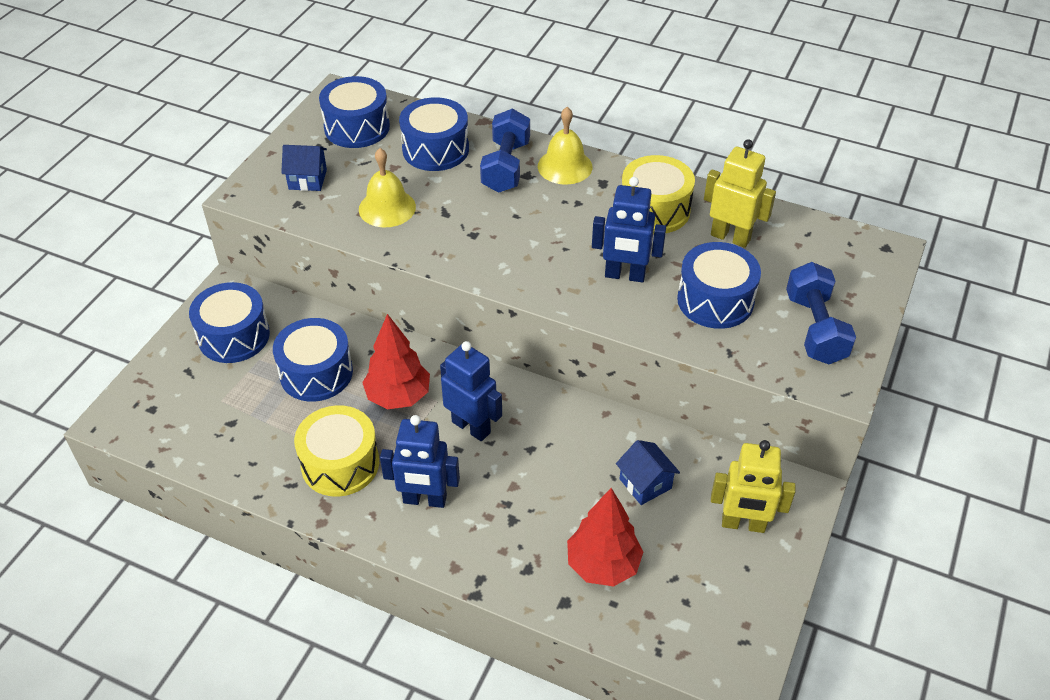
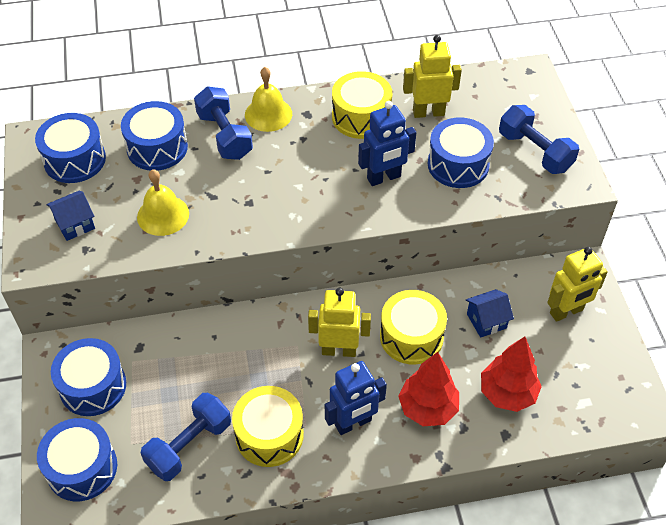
camera: 35 degrees left, 5 degrees up
blue drum [273,318,353,402] -> blue drum moved to [37,418,117,501]
red tree [362,314,430,409] -> red tree moved to [398,352,459,426]
blue robot [440,341,502,441] -> yellow robot [308,288,371,357]
blue house [616,440,680,505] -> blue house turned 45 degrees counterclockwise [466,289,514,338]
none -> blue dumbbell [141,393,231,481]
none -> yellow drum [380,290,447,365]

